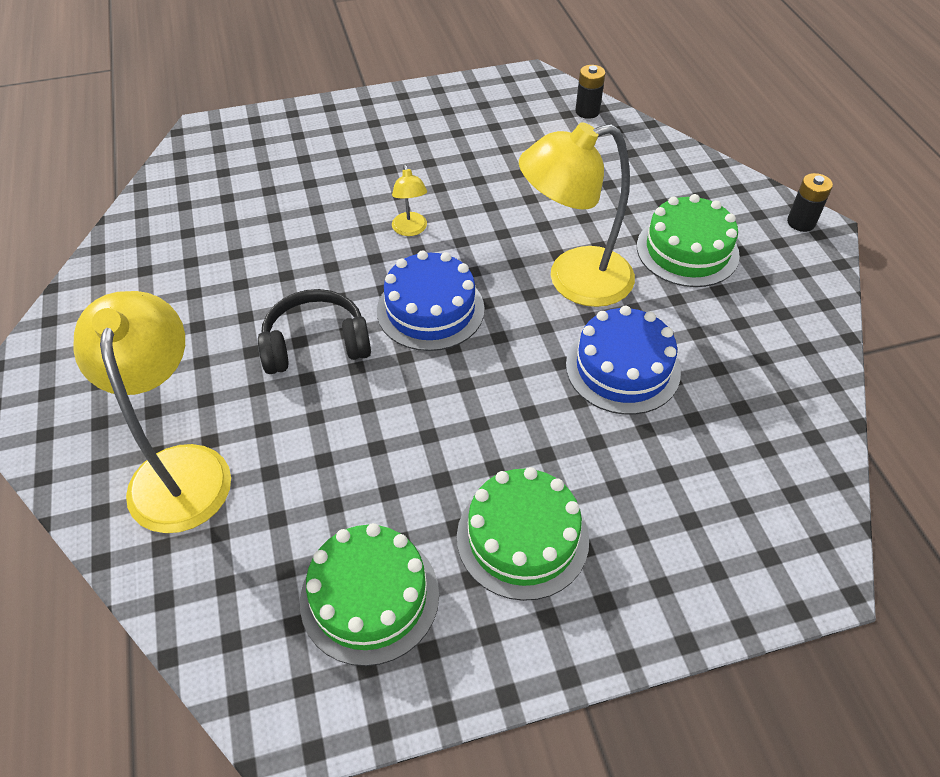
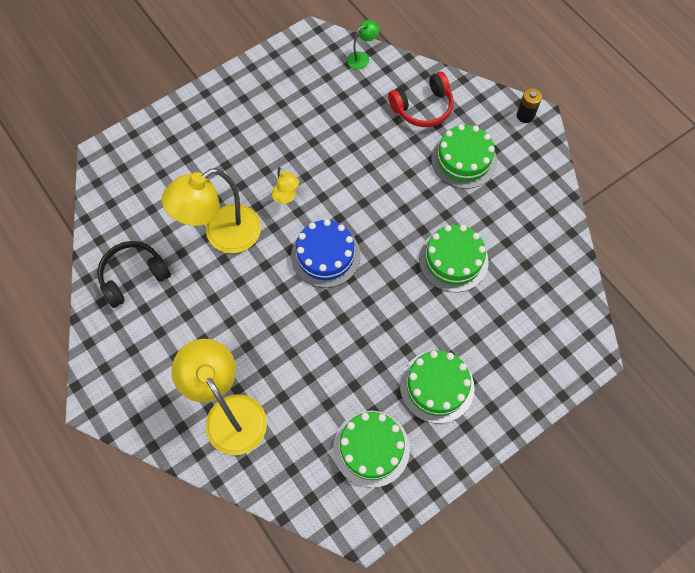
camera: 20 degrees left, 15 degrees up
black headphones [258,289,371,374] -> black headphones moved to [97,241,171,308]
yellow lamp [519,123,635,307] -> yellow lamp moved to [162,168,261,253]
blue cake [566,305,681,415] -> green cake [419,225,489,292]
black battery [575,65,605,119] -> green lamp [347,20,379,69]
none -> red headphones [388,71,454,127]

